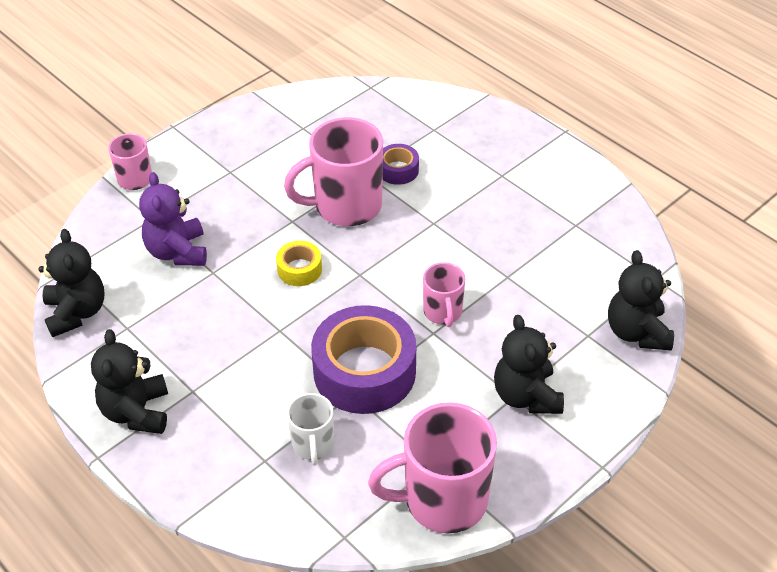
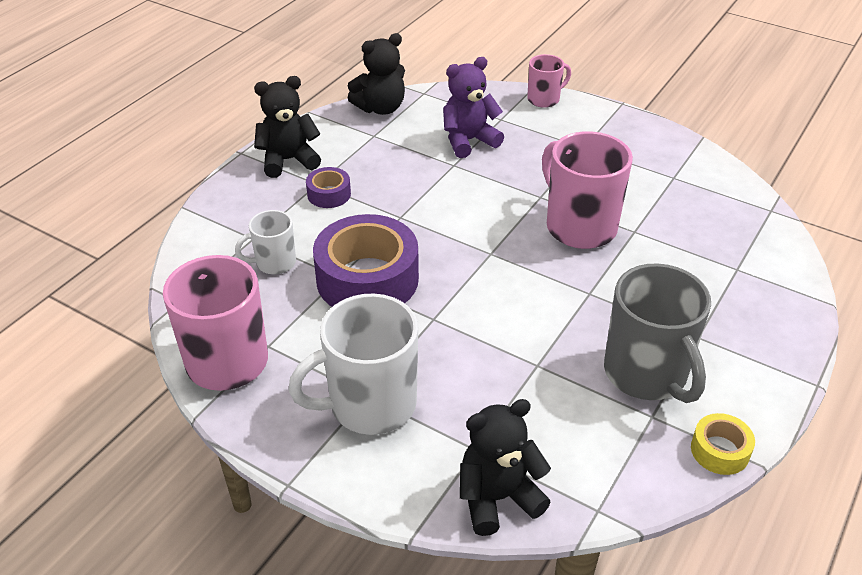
camera: 75 degrees right, 5 degrees down
yellow tape [276,241,322,286] -> yellow tape moved to [691,413,755,475]
purple tape [383,144,419,185] -> purple tape moved to [306,167,351,208]
pink mug [423,262,465,327] -> none
black teddy bear [494,315,564,414] -> white mug [288,293,418,435]
none -> grey mug [604,263,711,403]

